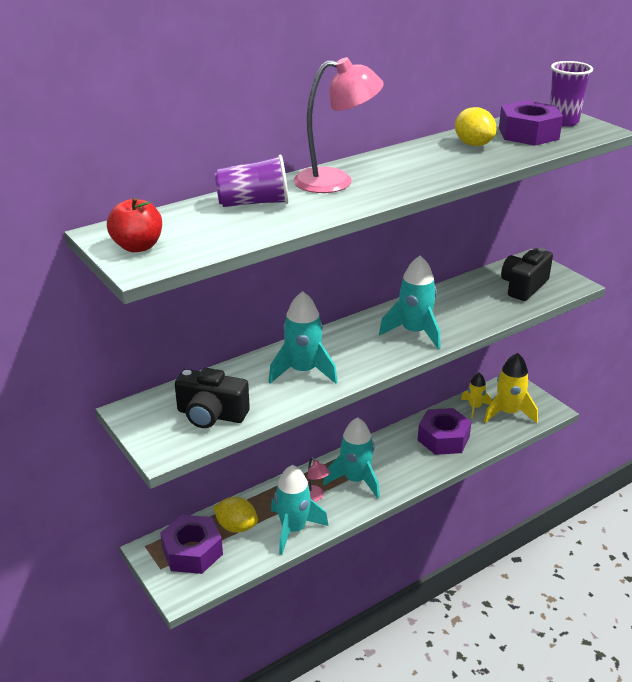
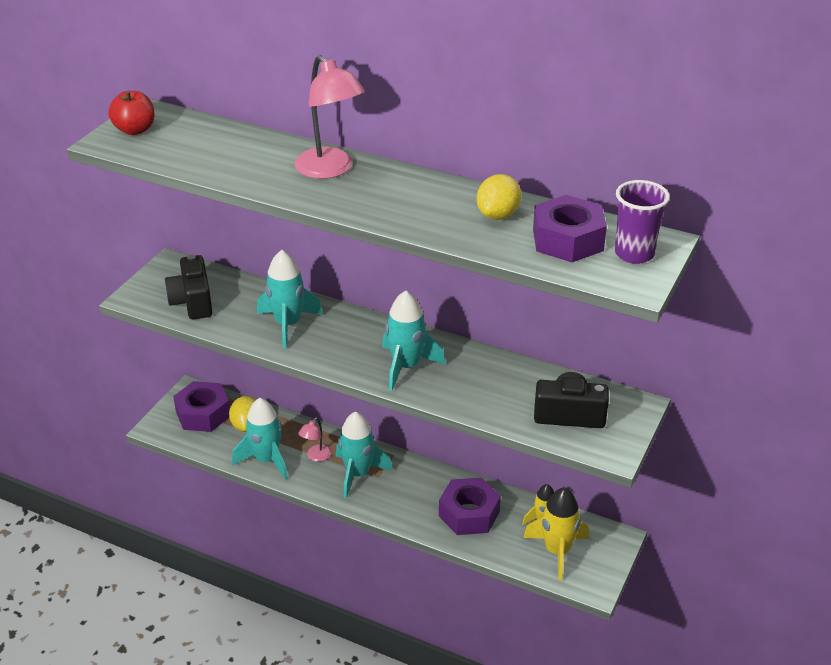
camera: 60 degrees right, 5 degrees up
purple cup [215,154,289,207] -> none

